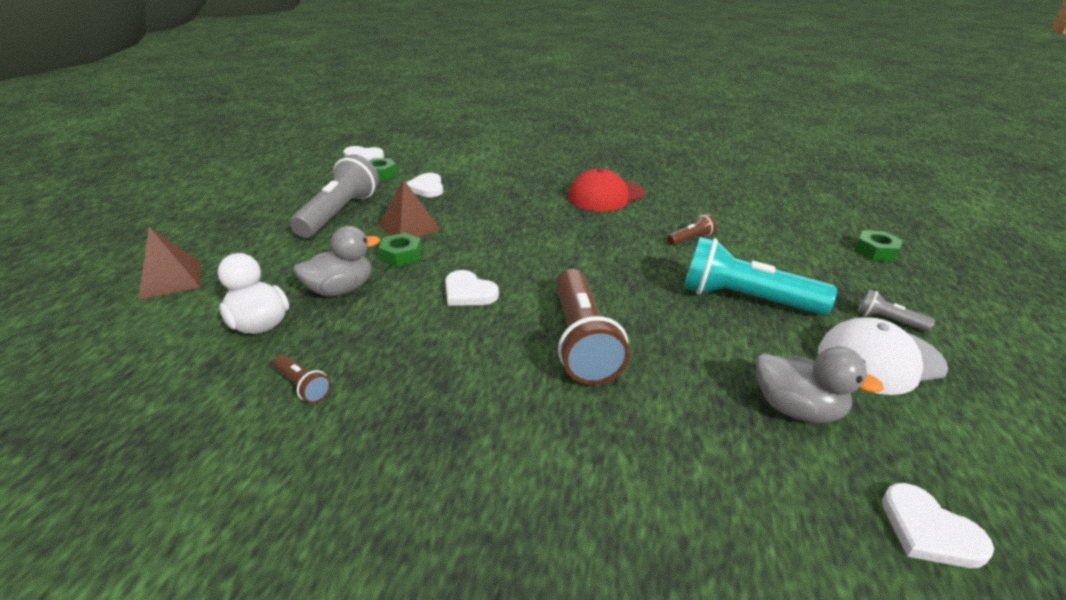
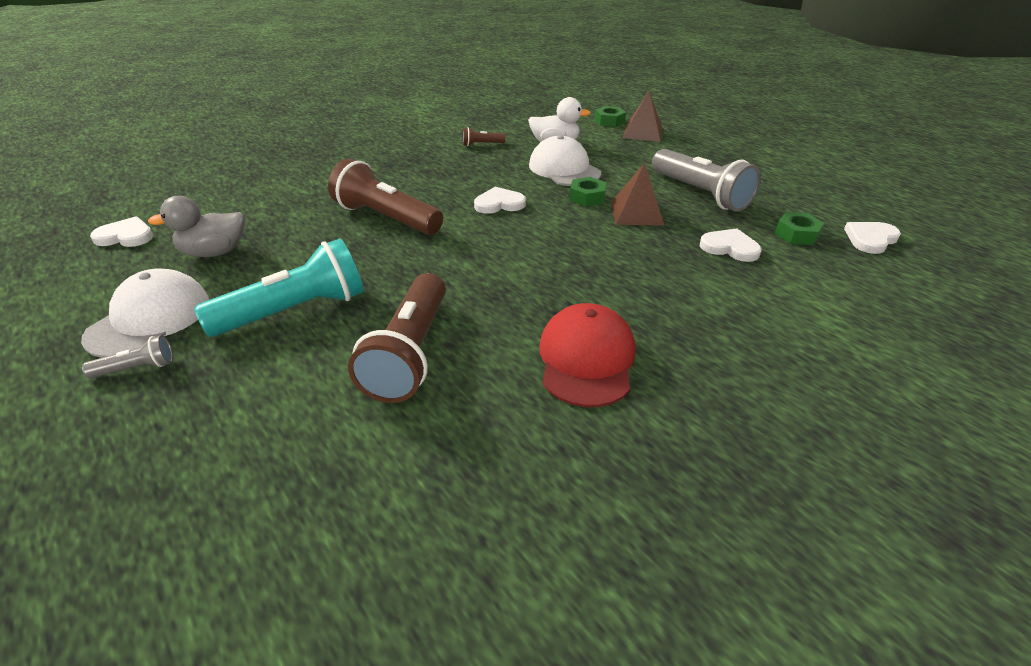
camera: 130 degrees right, 5 degrees up
grey duck [293,226,380,297] -> white cap [529,135,601,186]
brown flashlight [667,214,716,245] -> brown flashlight [348,273,446,403], size x2.23
green nut [855,230,903,262] -> green nut moved to [595,106,626,127]

